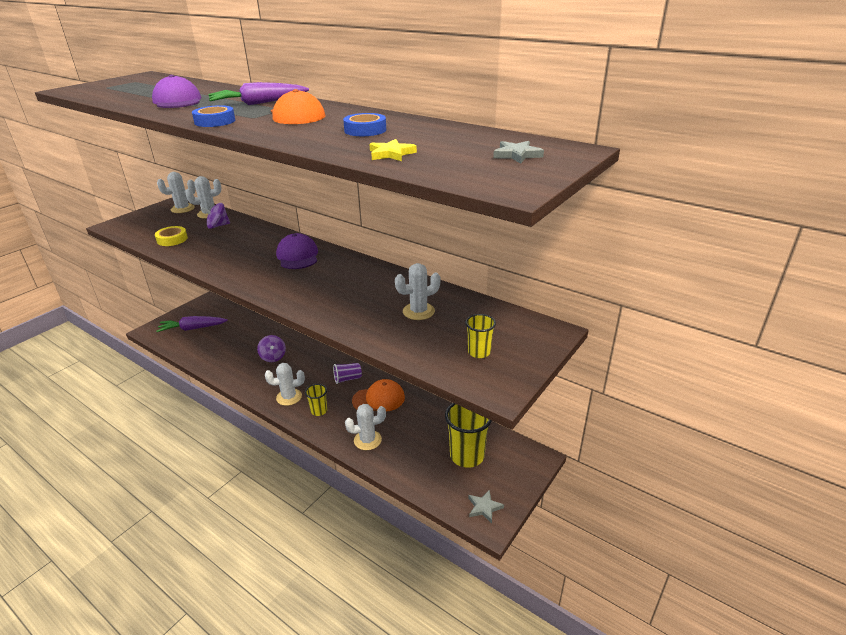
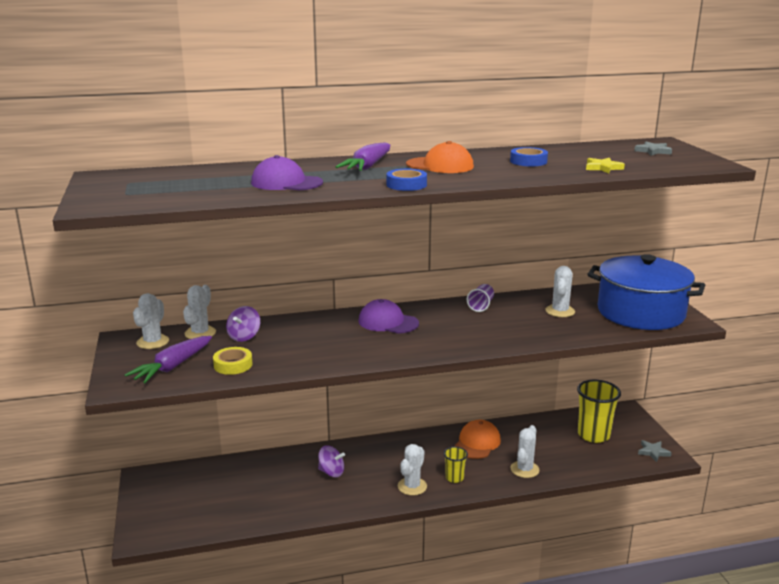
camera: 50 degrees left, 10 degrees down
purple carrot [156,316,228,332] -> purple carrot moved to [125,336,212,383]
purple cup [333,363,362,384] -> purple cup moved to [467,284,494,312]
yellow cup [465,314,496,358] -> blue pot [587,254,705,330]

